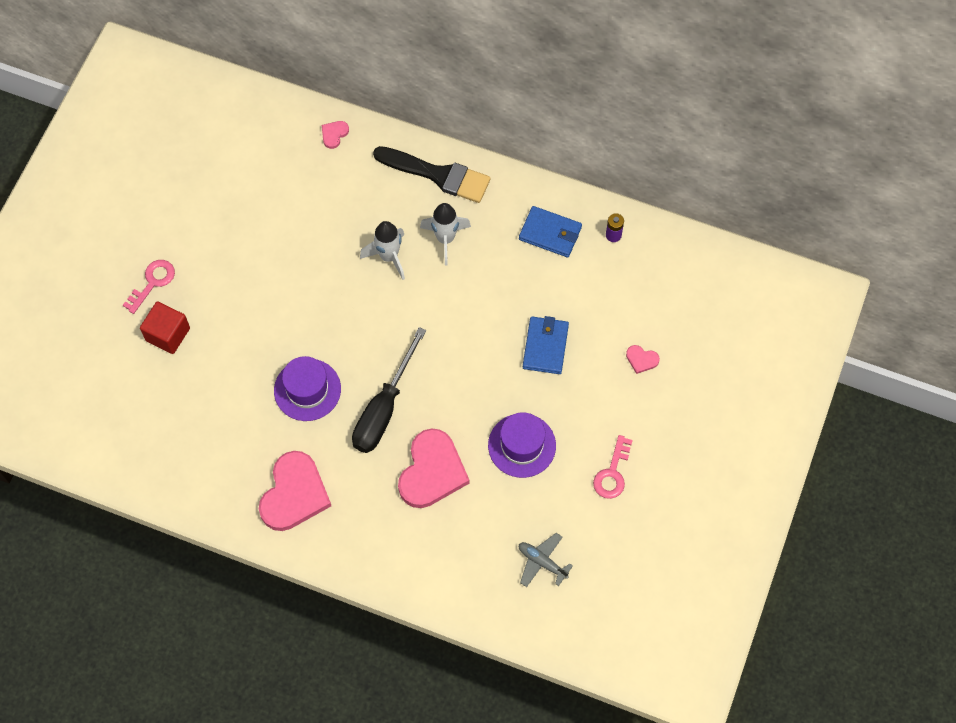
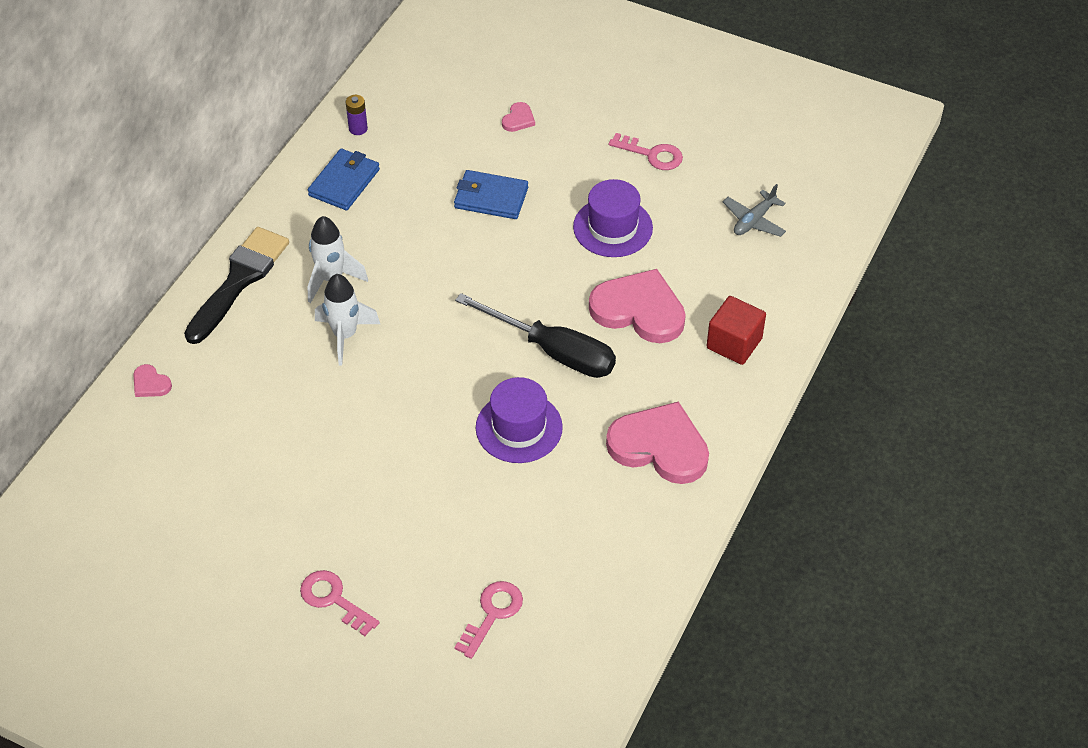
camera: 85 degrees left, 15 degrees down
red cube [140,301,190,354] -> red cube moved to [707,296,766,365]
none -> pink key [454,581,523,659]

